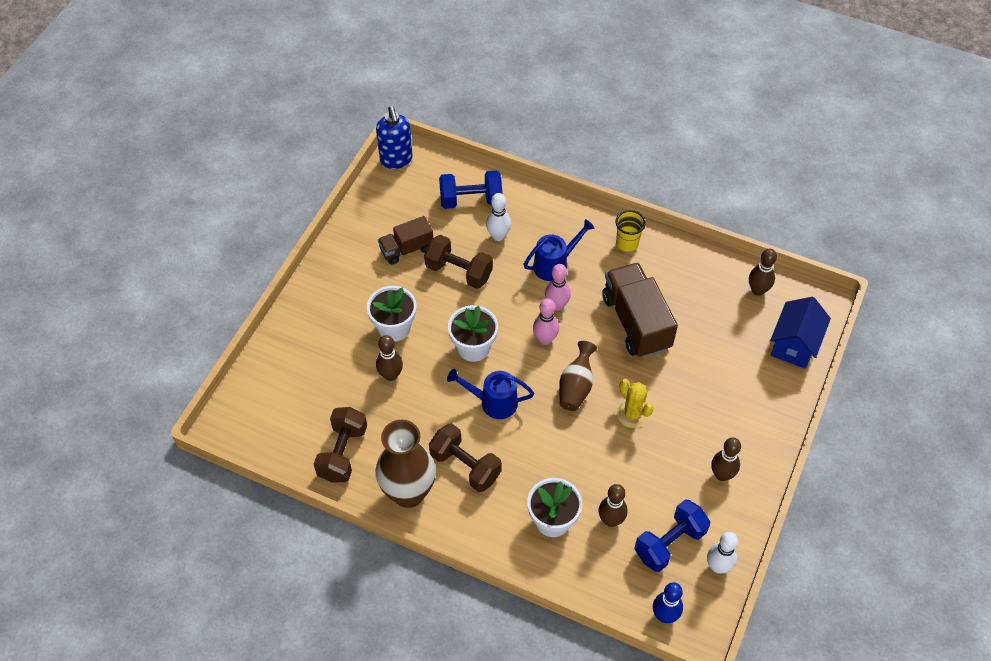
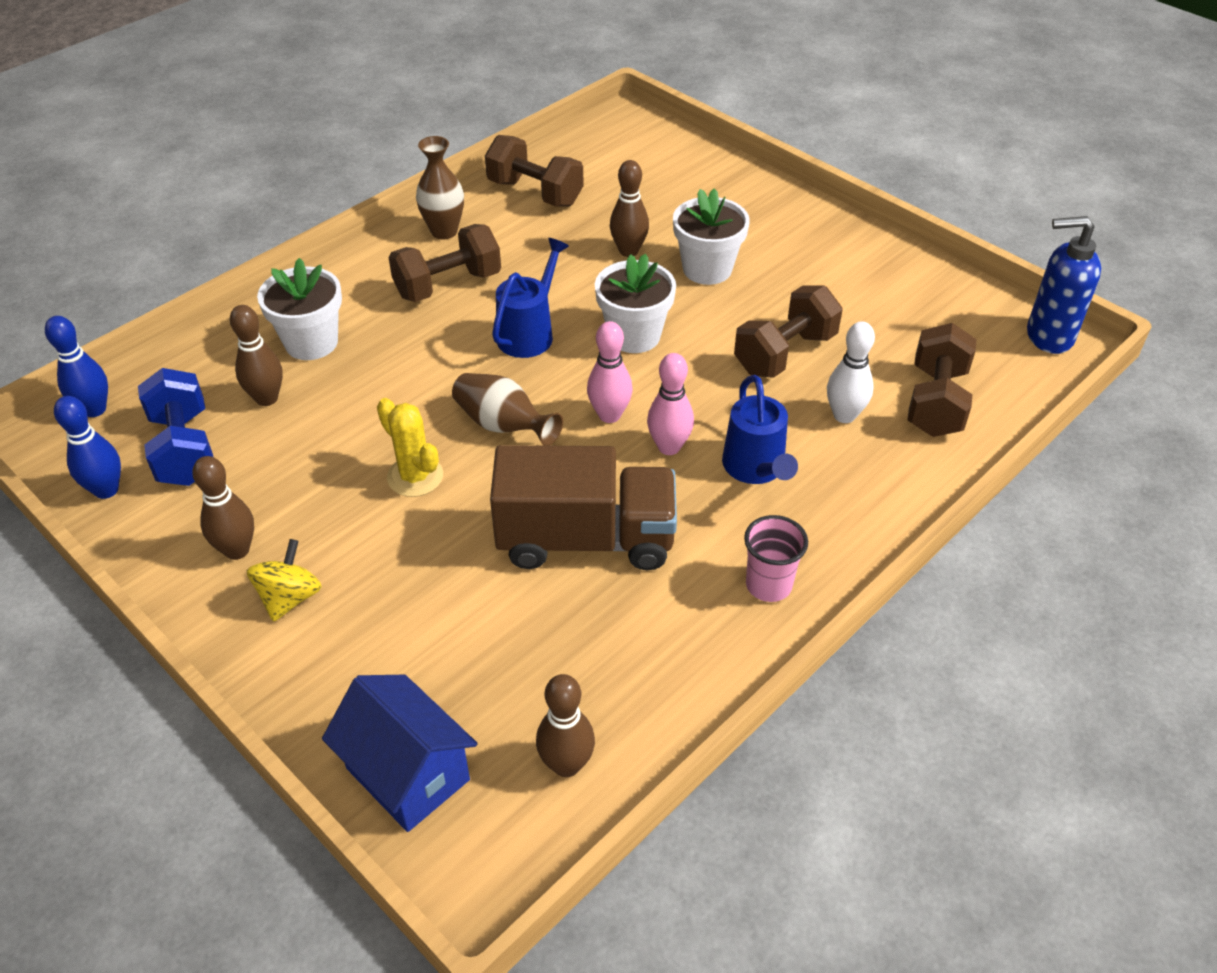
camera: 110 degrees right, 10 degrees down
brown vase [375,420,436,508] -> brown vase [416,136,464,239], size x0.59
brown truck [378,216,433,265] -> none
blue dumbbell [439,170,502,209] -> brown dumbbell [907,323,977,437]
yellow cup [616,210,646,252] -> pink cup [744,515,808,602]
yellow cactus [617,379,654,428] -> yellow cactus turned 60 degrees clockwise [377,398,443,497]
white bowling pin [707,532,738,574] -> blue bowling pin [54,396,121,499]
none -> yellow spinning top [247,539,322,622]

